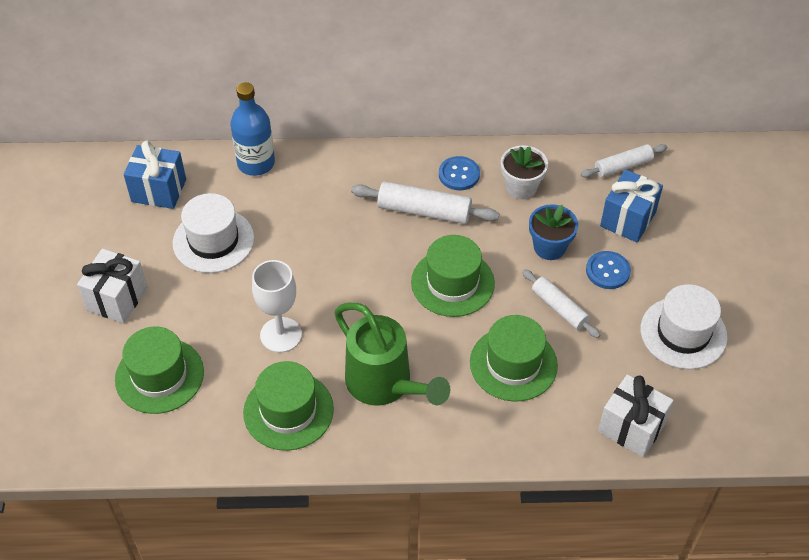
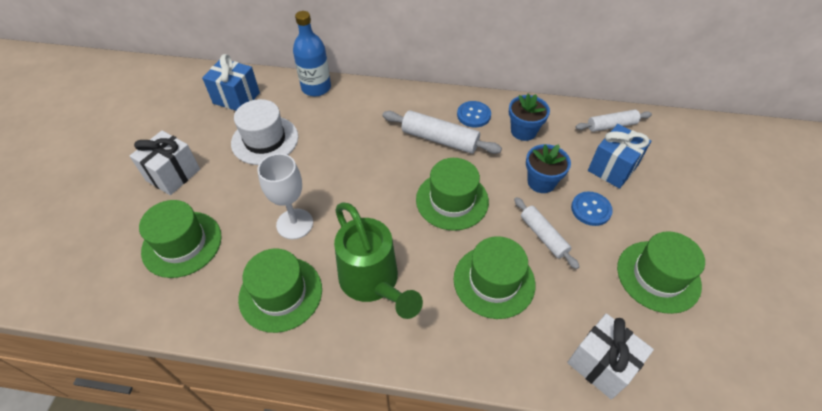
camera: 10 degrees right, 0 degrees up
white flower pot [501,145,548,199] -> blue flower pot [509,94,550,141]
white hat [641,284,728,369] -> green hat [617,231,705,314]

